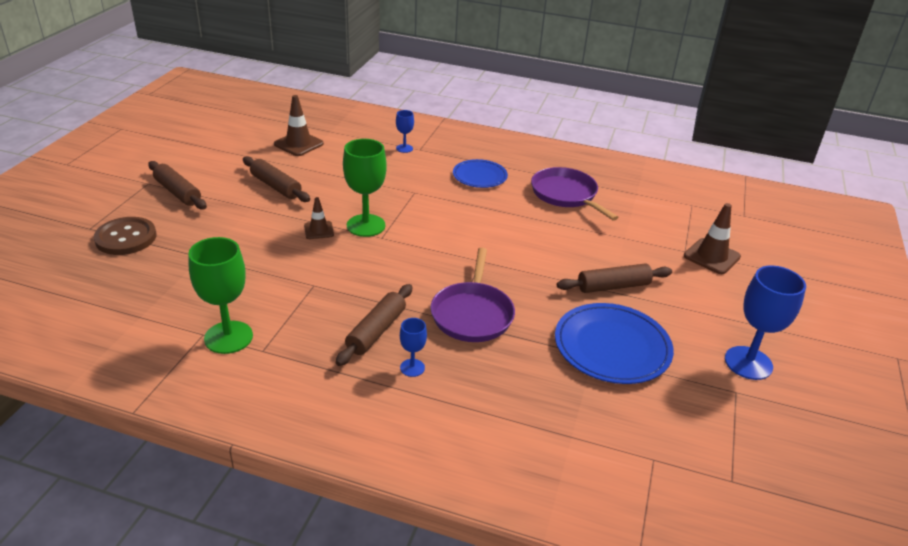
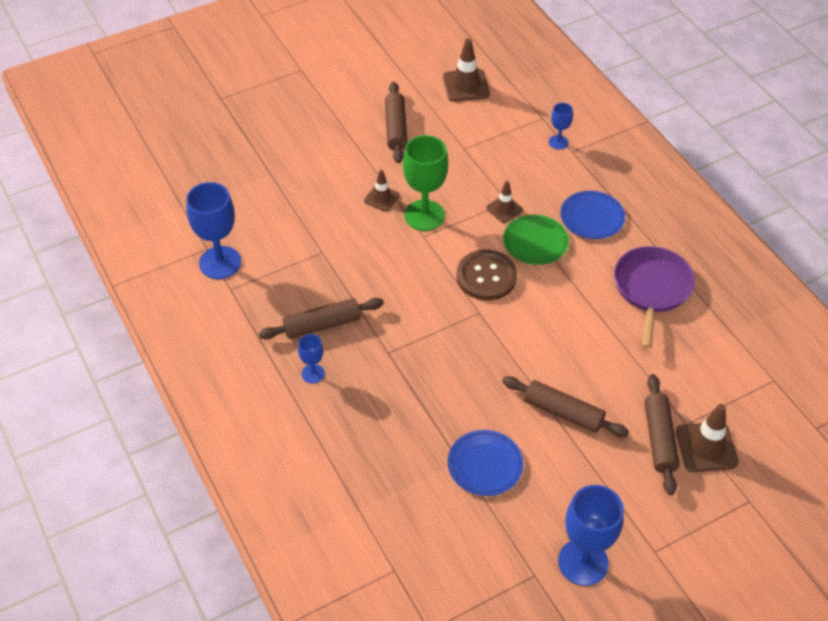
camera: 45 degrees right, 15 degrees up
brown button [94,217,156,255] -> brown button moved to [457,250,517,300]
brown rolling pin [148,161,207,210] -> brown rolling pin moved to [644,374,680,495]
green goblet [188,237,253,354] -> blue goblet [186,182,241,279]
purple pan [431,248,515,342] -> none
blue plate [555,303,674,384] -> blue plate [448,430,523,496], size x0.62
none -> brown traffic cone [486,181,523,223]
none -> green plate [503,215,569,265]

